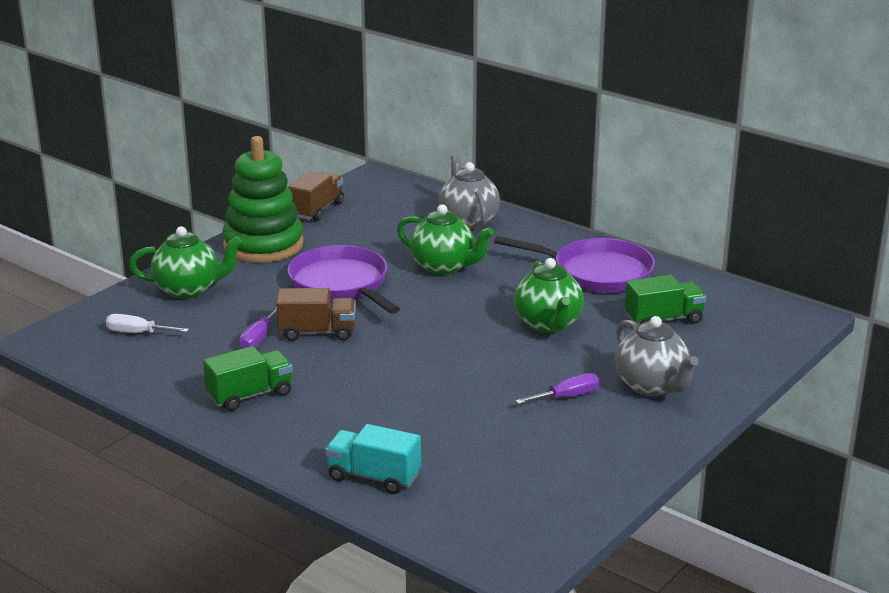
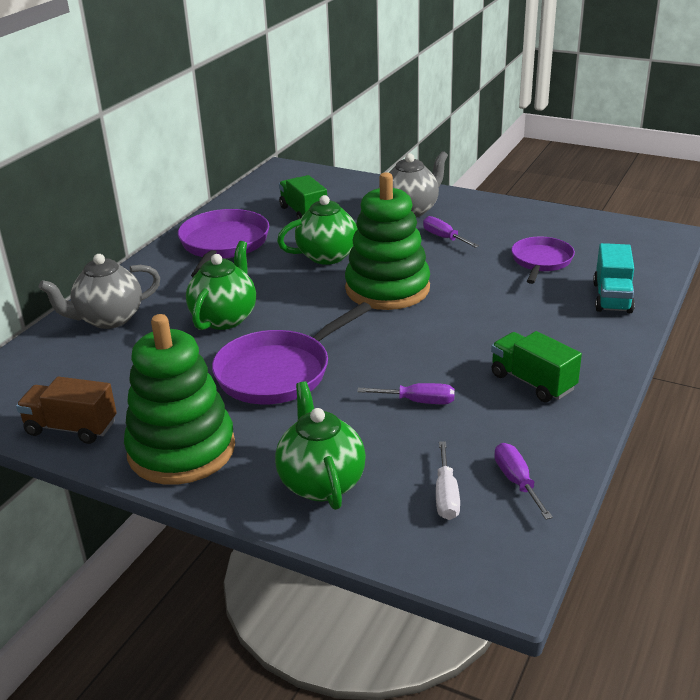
camera: 100 degrees left, 5 degrees up
brown truck [276,288,356,341] -> none
none -> green stacking toy [345,172,430,310]
none -> purple screwdriver [494,443,553,519]
none -> purple pan [511,237,575,284]

